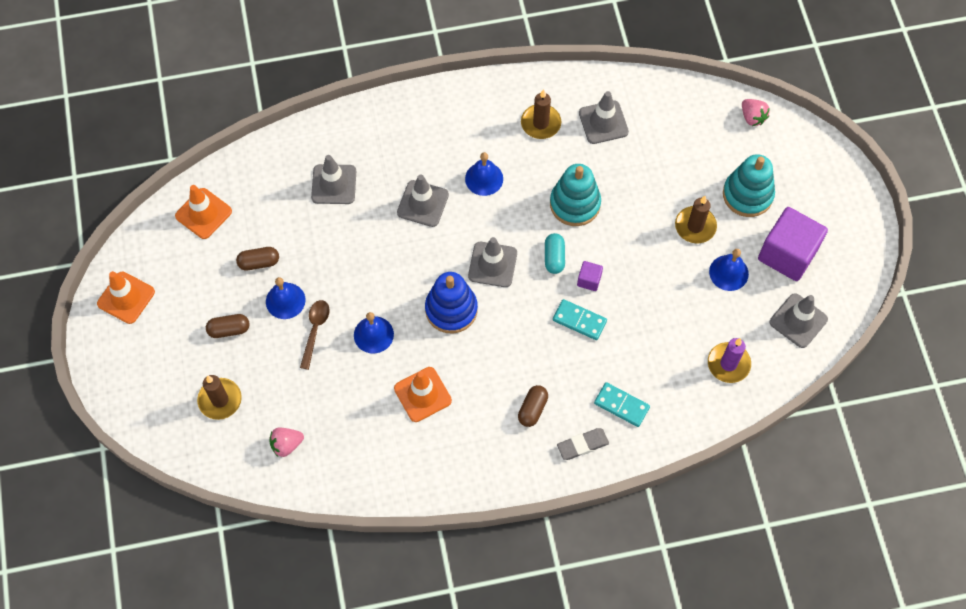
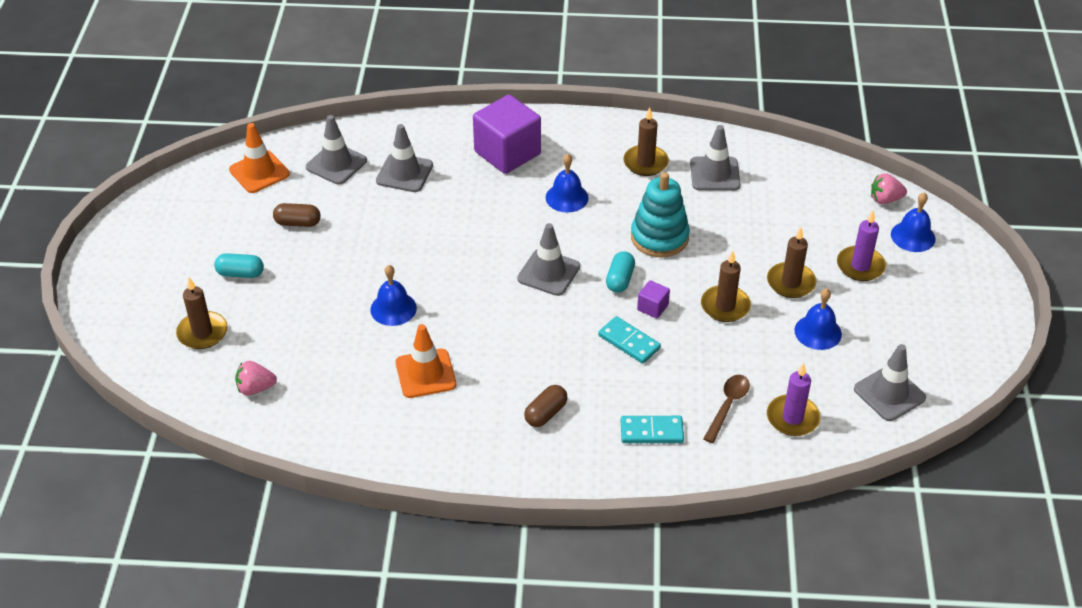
camera: 15 degrees right, 20 degrees down
orange traffic cone [97,271,155,324] -> none
brown capsule [206,314,250,338] -> turquoise capsule [214,253,264,278]
blue bell [266,277,305,319] -> blue bell moved to [891,193,935,252]
brown spoon [300,300,330,370] -> brown spoon moved to [703,375,750,443]
grey traffic cone [397,175,449,227] -> grey traffic cone moved to [306,115,367,185]
blue stacking toy [425,272,478,333] -> none
grey eraser [557,428,609,460] -> none
turquoise domino [594,382,650,427] -> turquoise domino turned 45 degrees counterclockwise [621,416,684,443]
turquoise stacking toy [723,154,775,217] -> purple candle [837,211,886,281]
pink strawberry [742,99,770,126] -> pink strawberry turned 105 degrees clockwise [871,173,907,204]
purple cube [758,207,828,281] -> purple cube moved to [473,95,541,174]
none -> brown candle [701,251,751,322]

